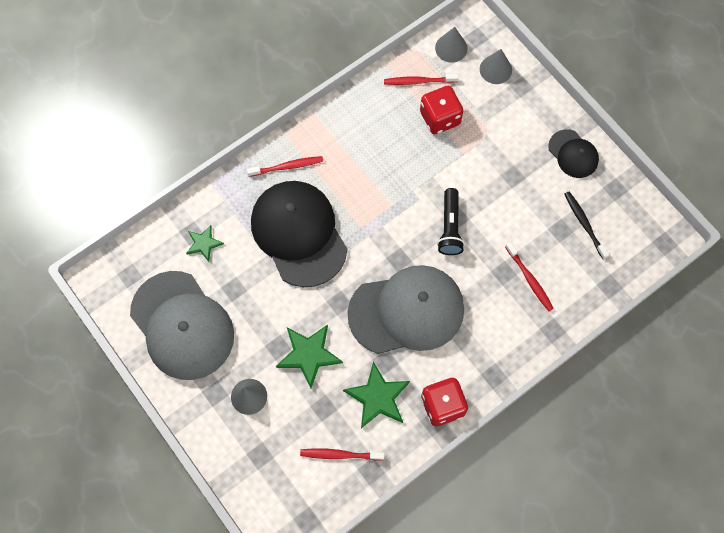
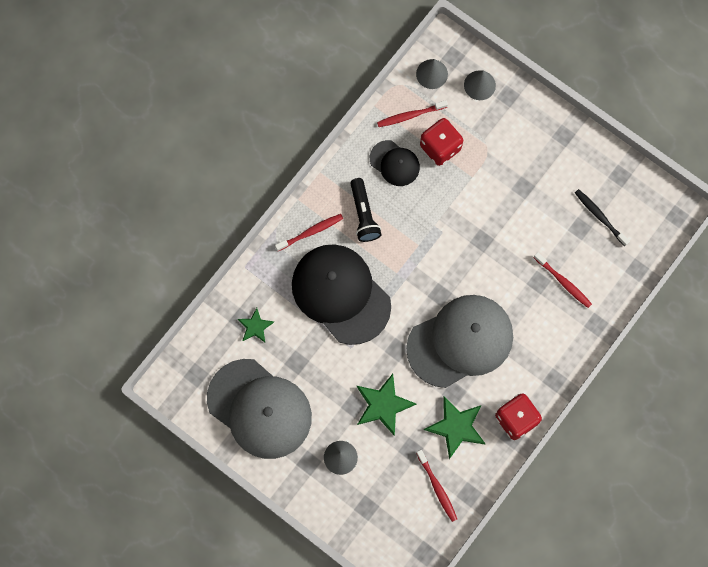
camera: 15 degrees left, 5 degrees up
red toothbrush [300,448,385,461] -> red toothbrush turned 105 degrees counterclockwise [416,450,457,522]
black flashlight [437,188,465,255] -> black flashlight moved to [350,178,382,242]
black cap [548,129,599,178] -> black cap moved to [370,140,420,186]

